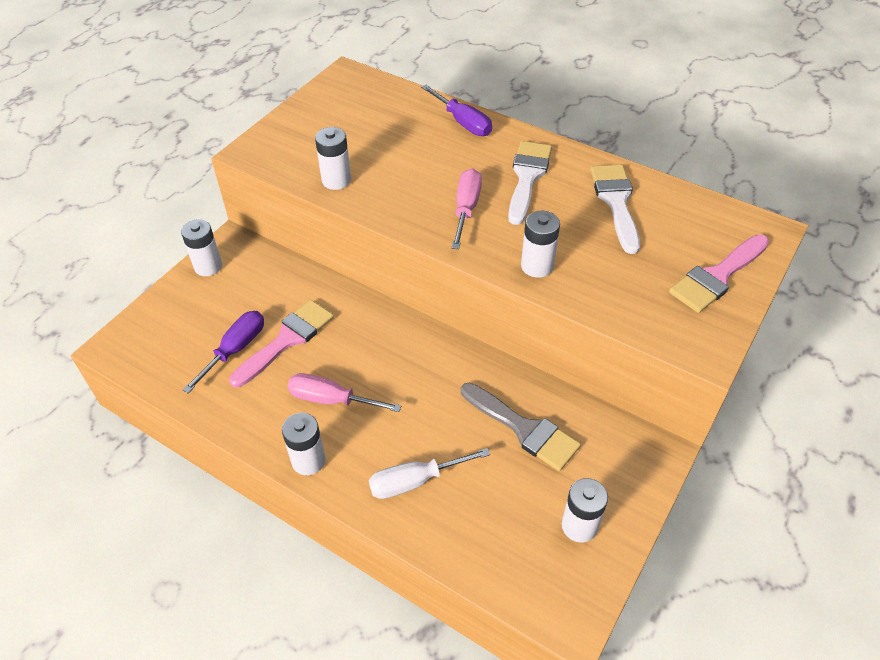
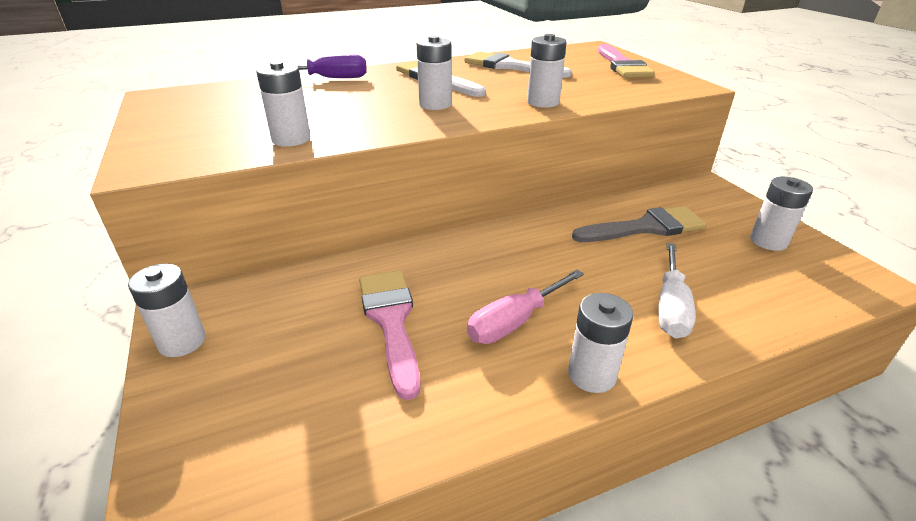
camera: 55 degrees left, 15 degrees down
purple screwdriver [183,311,264,393] -> none
pink screwdriver [451,169,482,249] -> white battery [417,36,452,110]

